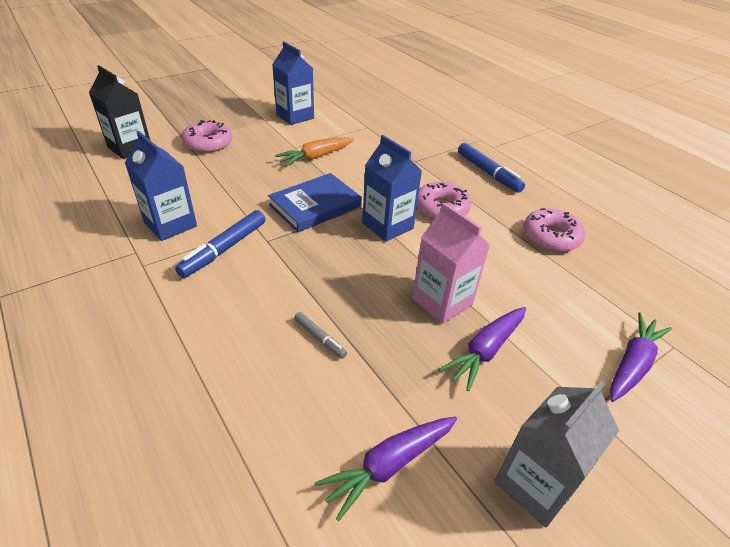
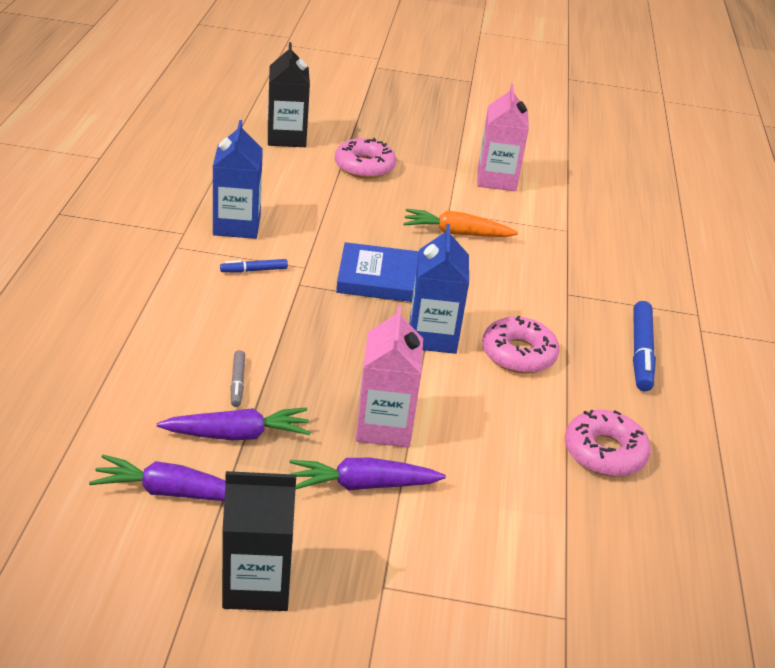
camera: 40 degrees right, 5 degrees down
blue marker [175,210,265,278] -> blue marker [220,259,288,272], size x0.54
blue carton [272,41,314,125] -> pink carton [477,84,529,191]
grey carton [494,381,619,527] -> black carton [222,471,296,611]
purple carrot [610,312,672,402] -> purple carrot moved to [157,407,311,440]

